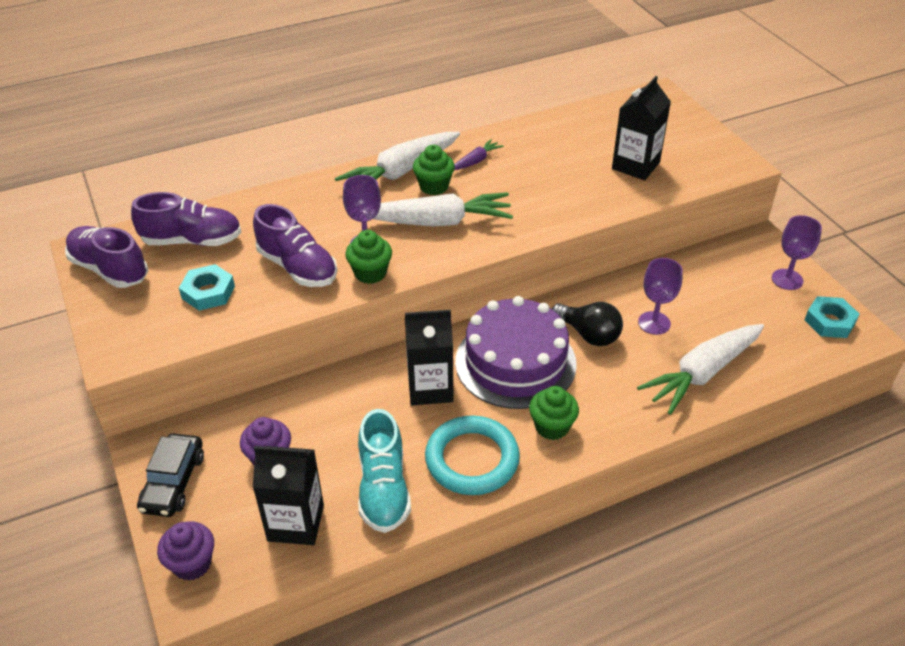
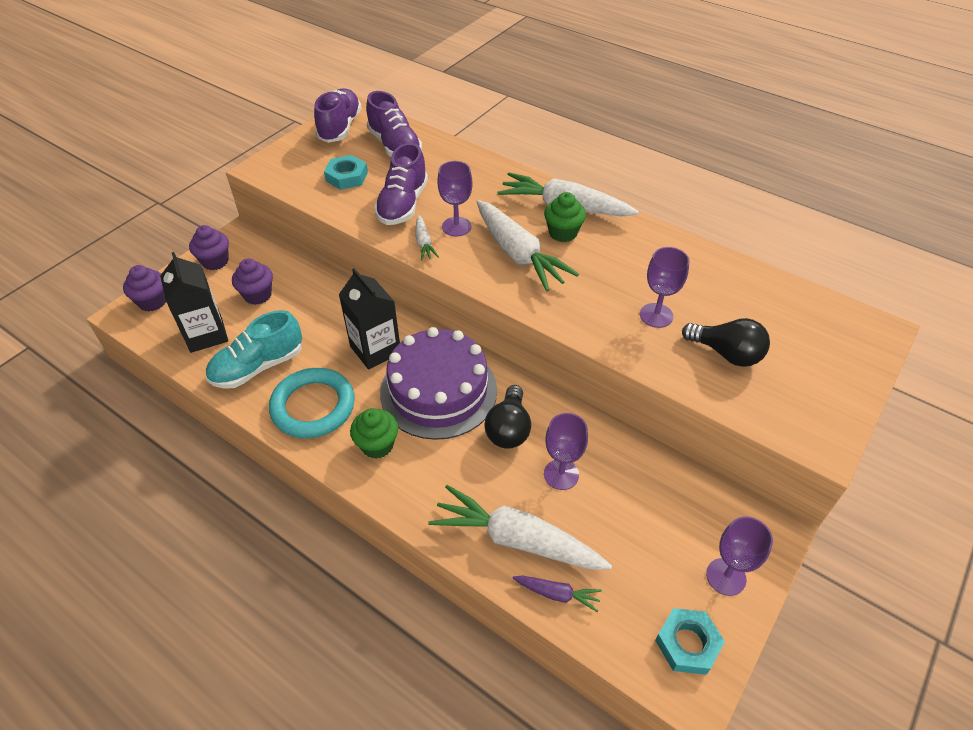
camera: 60 degrees right, 5 degrees up
black car [137,434,204,517] -> purple cupcake [189,225,229,270]
green cupcake [345,230,392,284] -> white carrot [415,215,439,261]
purple carrot [454,139,503,170] -> purple carrot moved to [513,575,602,612]
black carton [612,76,671,180] -> black light bulb [682,318,770,367]
none -> purple goblet [640,247,690,328]

